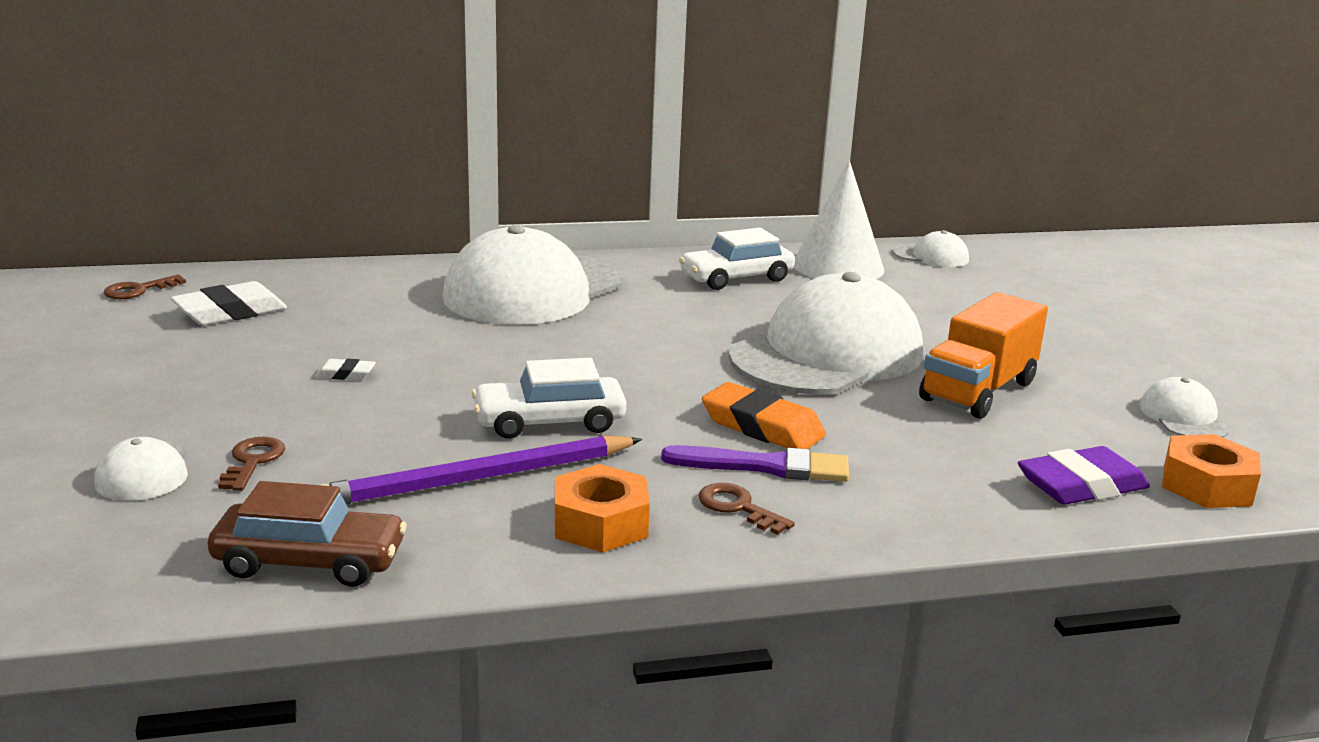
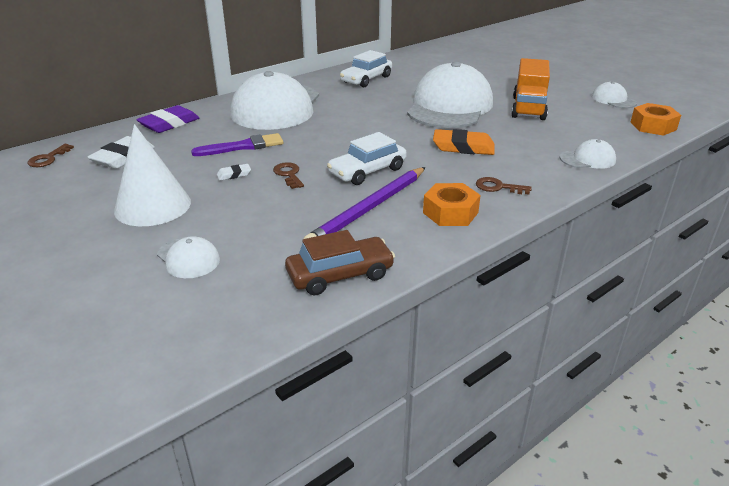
camera: 25 degrees left, 10 degrees up
brown key [218,437,285,491] -> brown key moved to [273,162,304,189]
purple brush [661,445,849,482] -> purple brush moved to [191,133,283,156]
white cone [794,161,884,279] -> white cone moved to [114,124,191,226]
white cap [893,230,969,267] -> white cap moved to [560,139,616,169]
purple eraser [1018,446,1150,505] -> purple eraser moved to [136,105,199,133]

